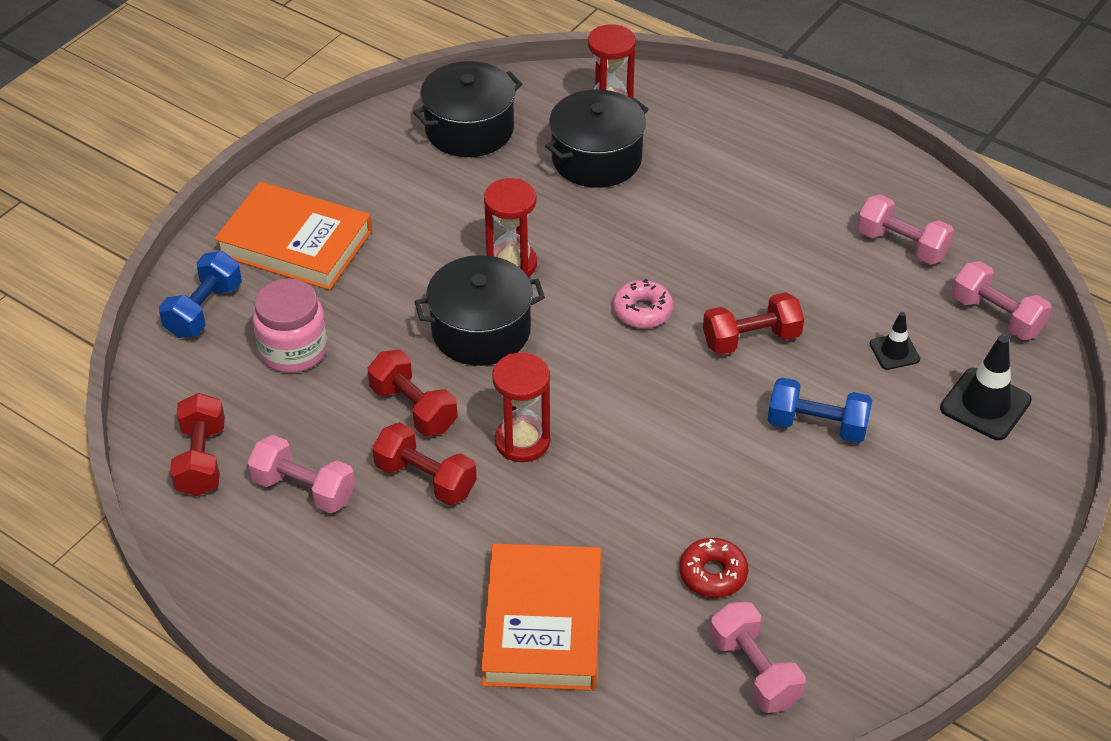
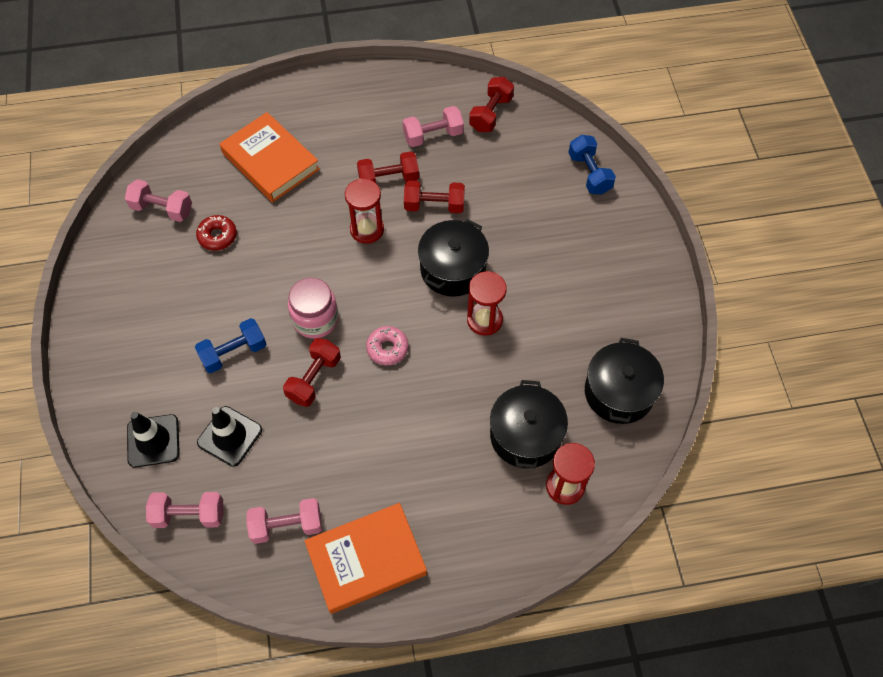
camera: 135 degrees right, 15 degrees up
red dumbbell [170,393,225,496] -> red dumbbell turned 75 degrees clockwise [469,77,514,132]
orange book [214,182,372,290] -> orange book moved to [304,503,427,614]
pink jar [253,278,328,373] -> pink jar moved to [288,278,339,338]
black traffic cone [870,312,920,370] -> black traffic cone [197,406,262,467], size x1.71

